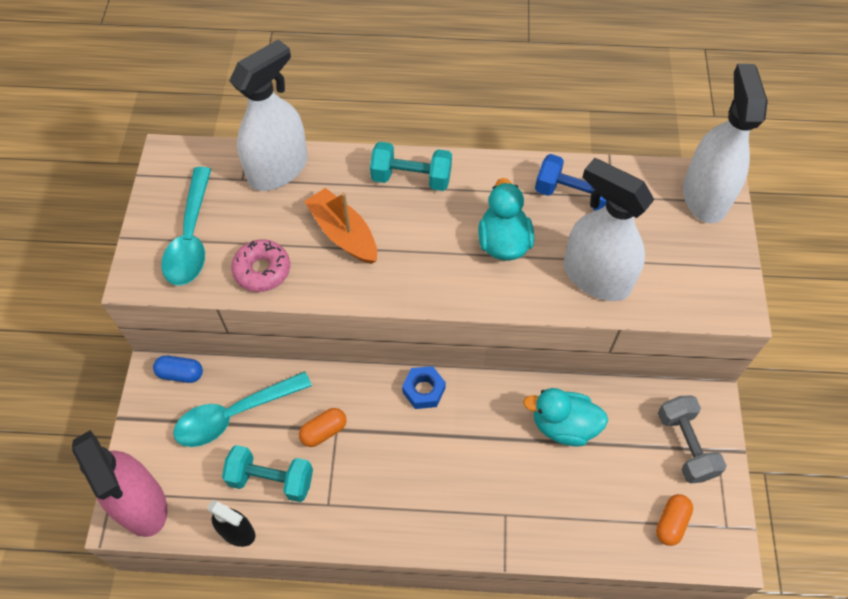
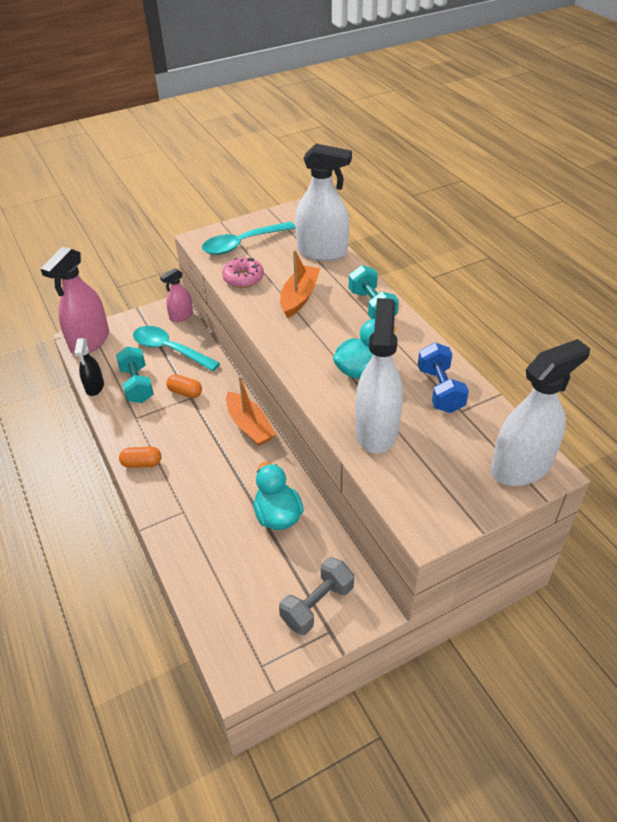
camera: 60 degrees right, 15 degrees down
blue capsule [153,356,203,383] -> pink spray bottle [160,268,193,322]
blue nut [402,366,446,409] -> orange boat [226,376,276,446]
orange capsule [656,494,693,546] -> orange capsule moved to [119,447,161,468]

